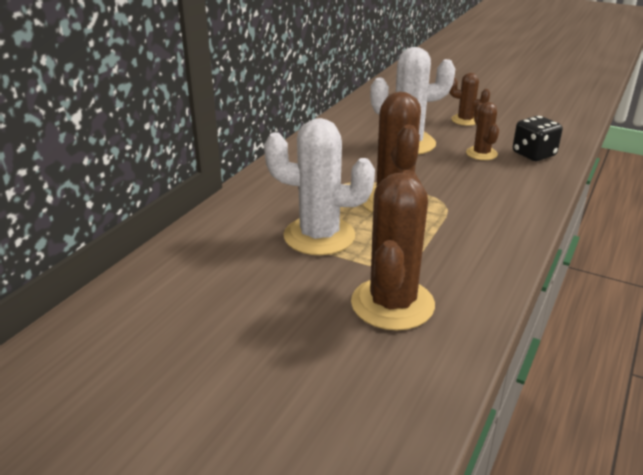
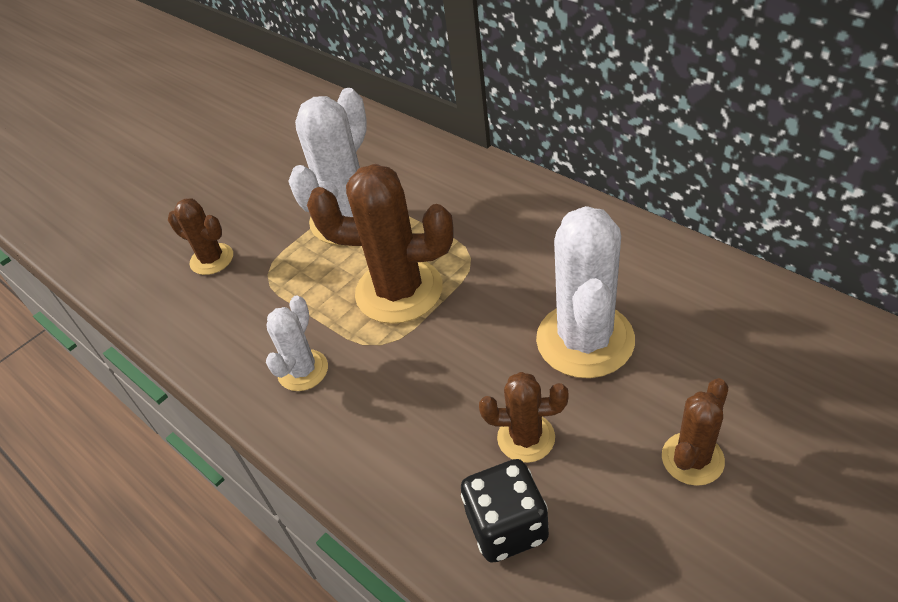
camera: 110 degrees right, 15 degrees up
brown cactus [351,170,435,330] -> brown cactus [168,198,233,275], size x0.54
none -> white cactus [266,295,328,391]

